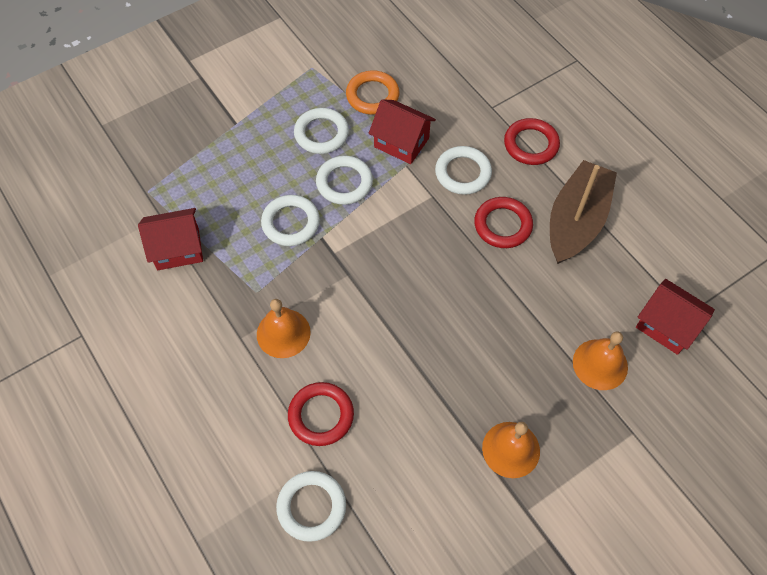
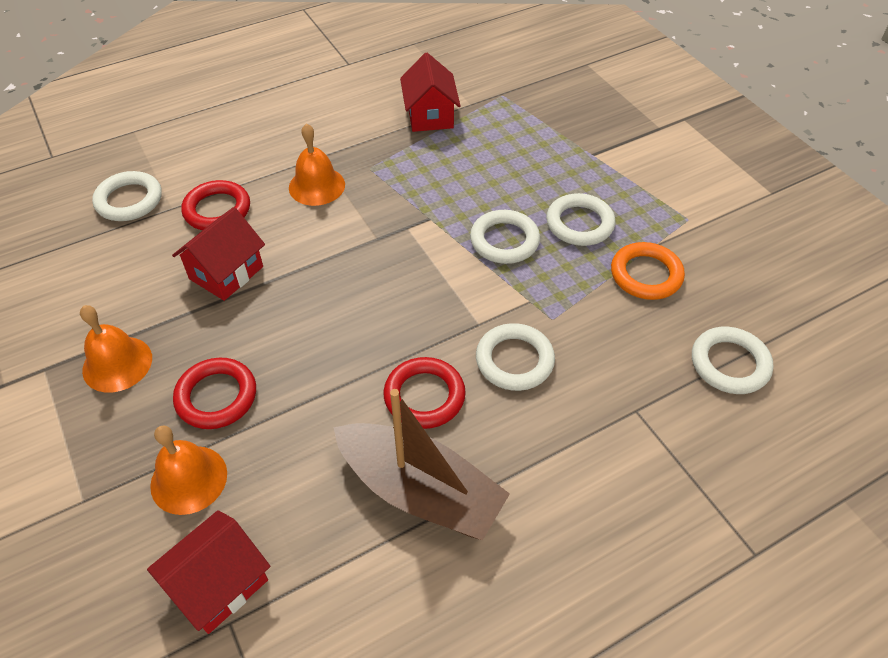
camera: 95 degrees right, 10 degrees down
white ring [261,195,320,246] -> white ring moved to [692,327,773,394]
red house [369,99,436,164] -> red house moved to [172,207,265,301]
red ring [504,118,560,165] -> red ring moved to [173,358,256,429]

